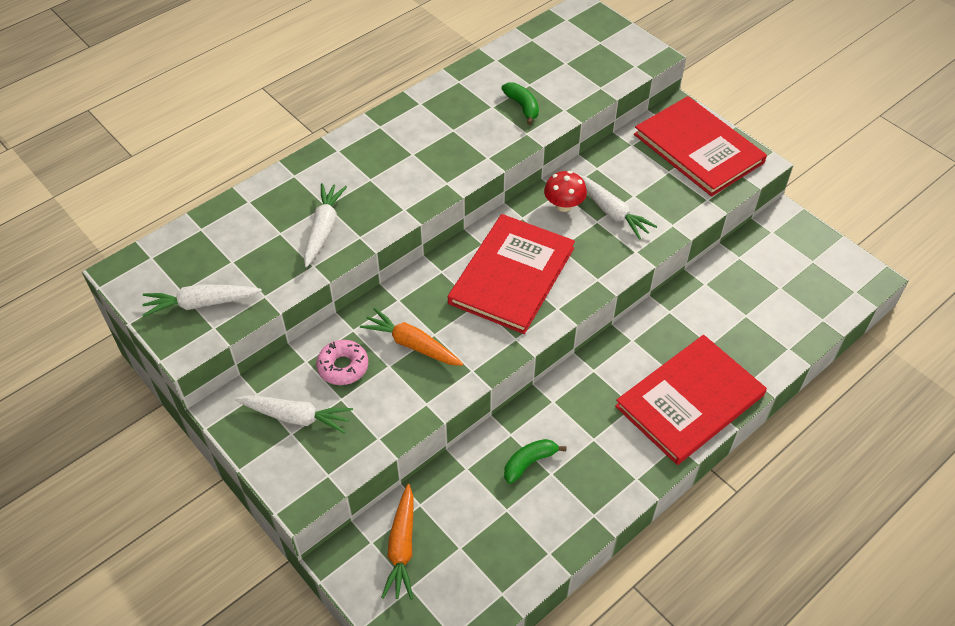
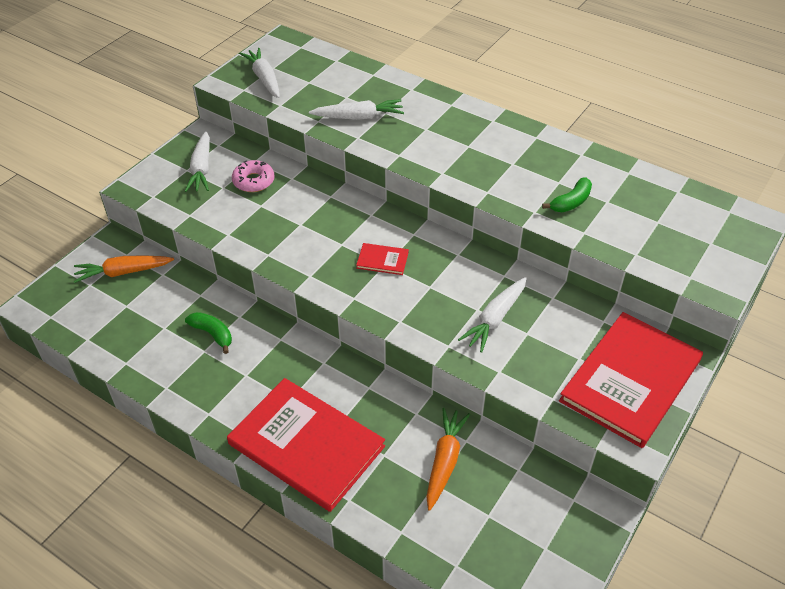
camera: 75 degrees right, 5 degrees down
orange carrot [360,308,463,366] -> orange carrot moved to [426,408,470,511]
red book [448,214,575,334] -> red book [356,243,409,275], size x0.40
red mushroom [544,171,587,212] -> none

